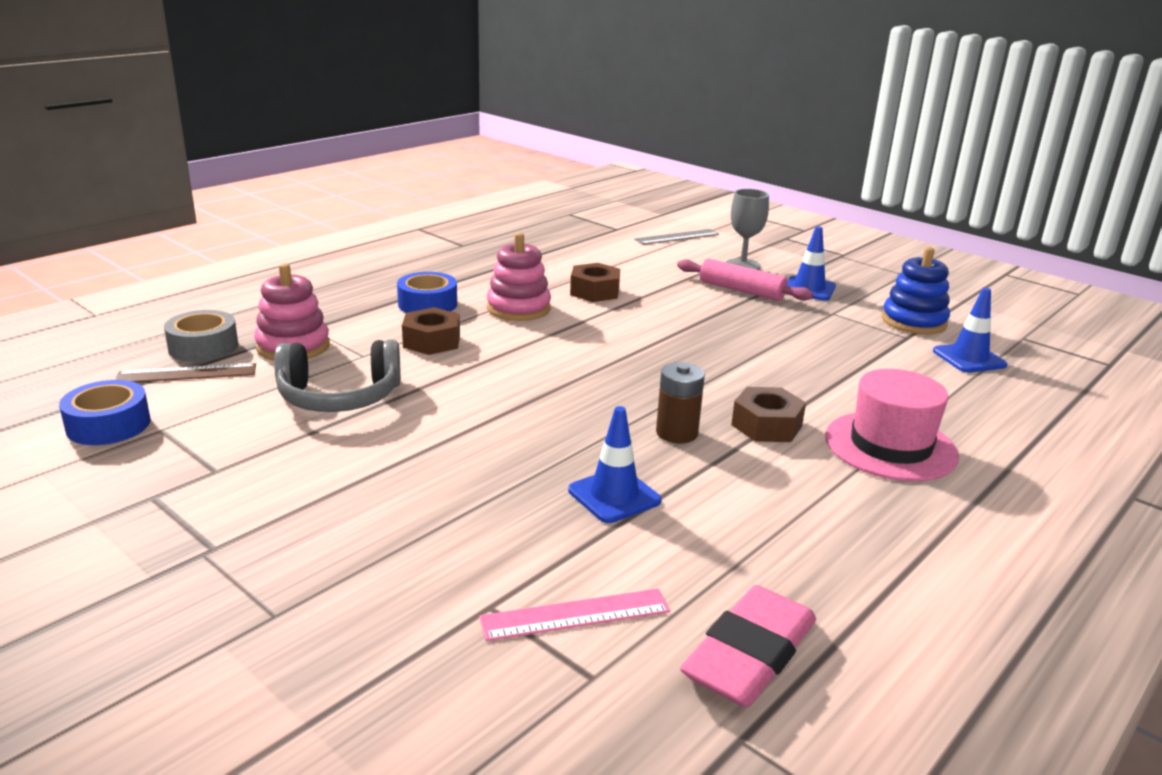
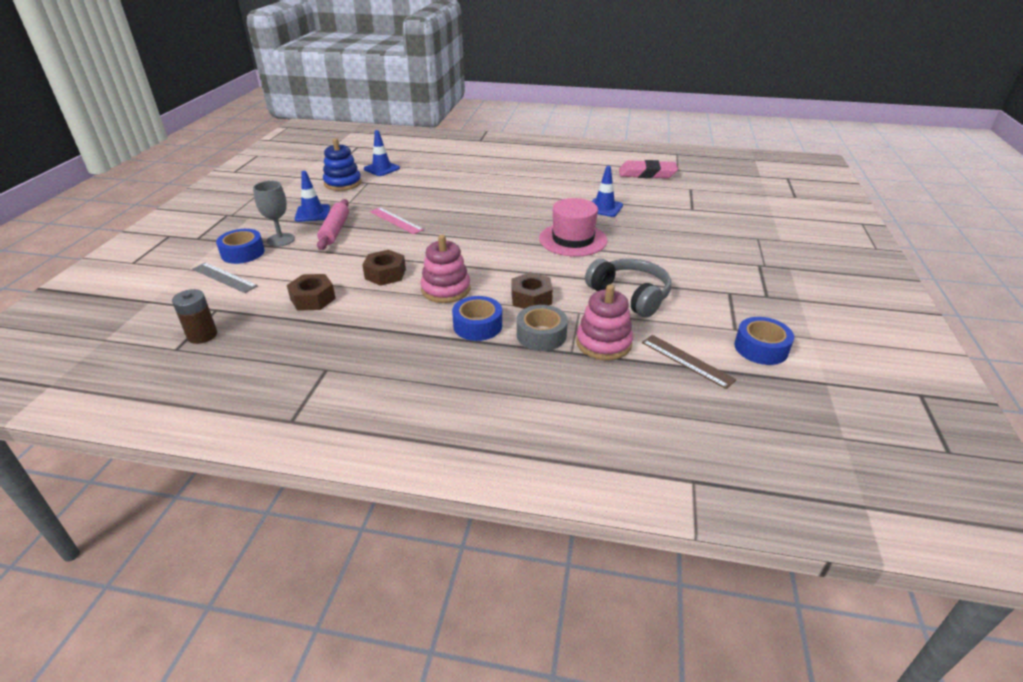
camera: 120 degrees left, 10 degrees up
grey tape [164,310,238,362] -> grey tape moved to [517,305,568,351]
pink ruler [479,589,670,641] -> pink ruler moved to [370,207,424,234]
brown battery [656,362,705,443] -> brown battery moved to [172,289,217,344]
brown nut [731,387,806,442] -> brown nut moved to [287,274,336,311]
pink hat [825,369,959,481] -> pink hat moved to [539,198,607,257]
none -> blue tape [216,229,265,264]

